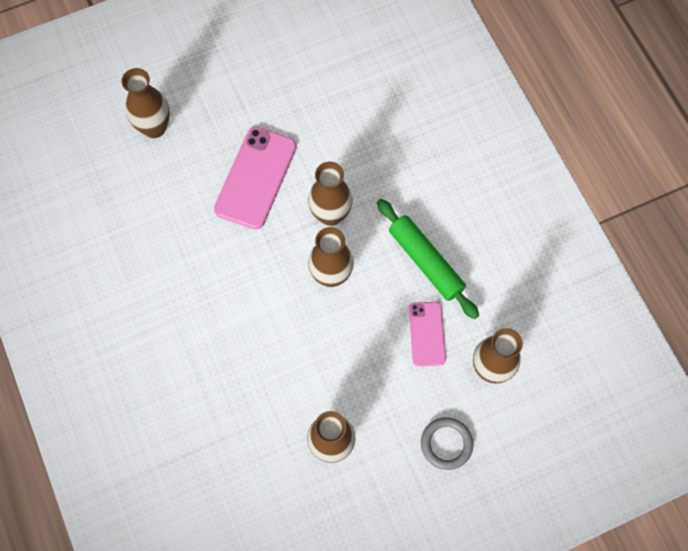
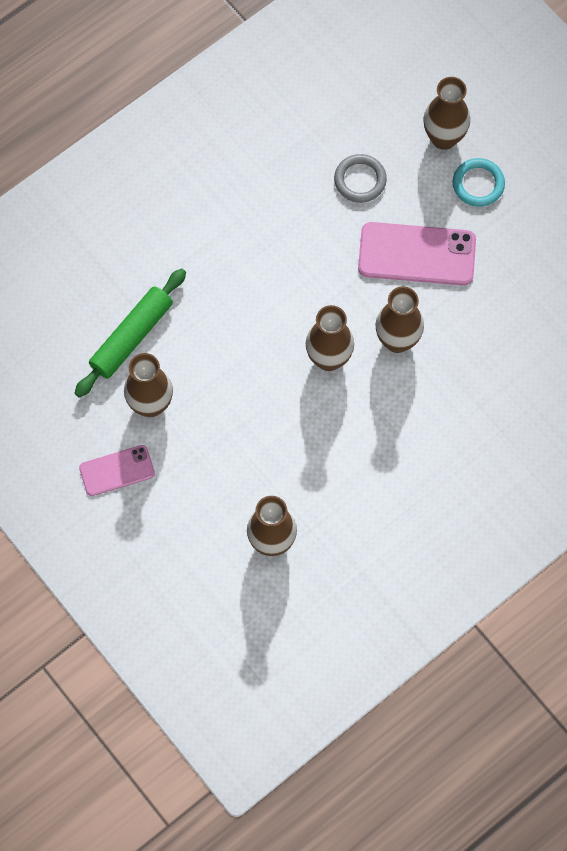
camera: 75 degrees right, 0 degrees up
green rolling pin [377,199,479,319] -> green rolling pin moved to [75,268,186,398]
pink phone [409,302,446,366] -> pink phone moved to [79,445,155,496]
grey ring [421,417,473,470] -> grey ring moved to [334,154,387,203]
none -> turquoise ring [452,158,505,207]

